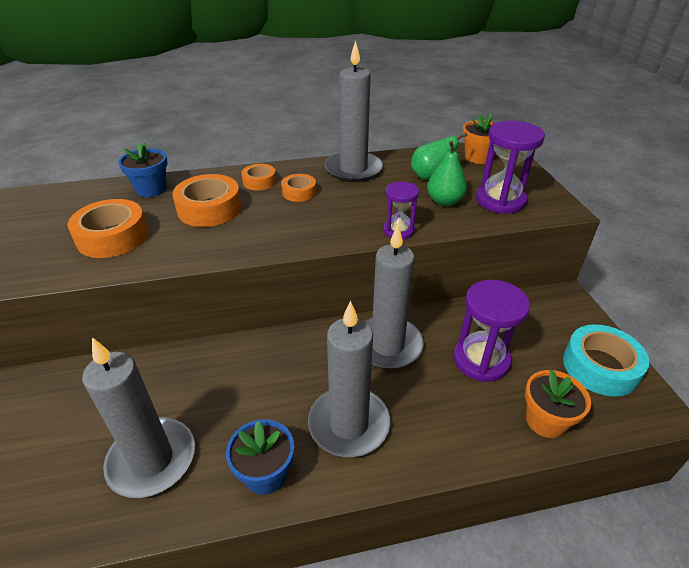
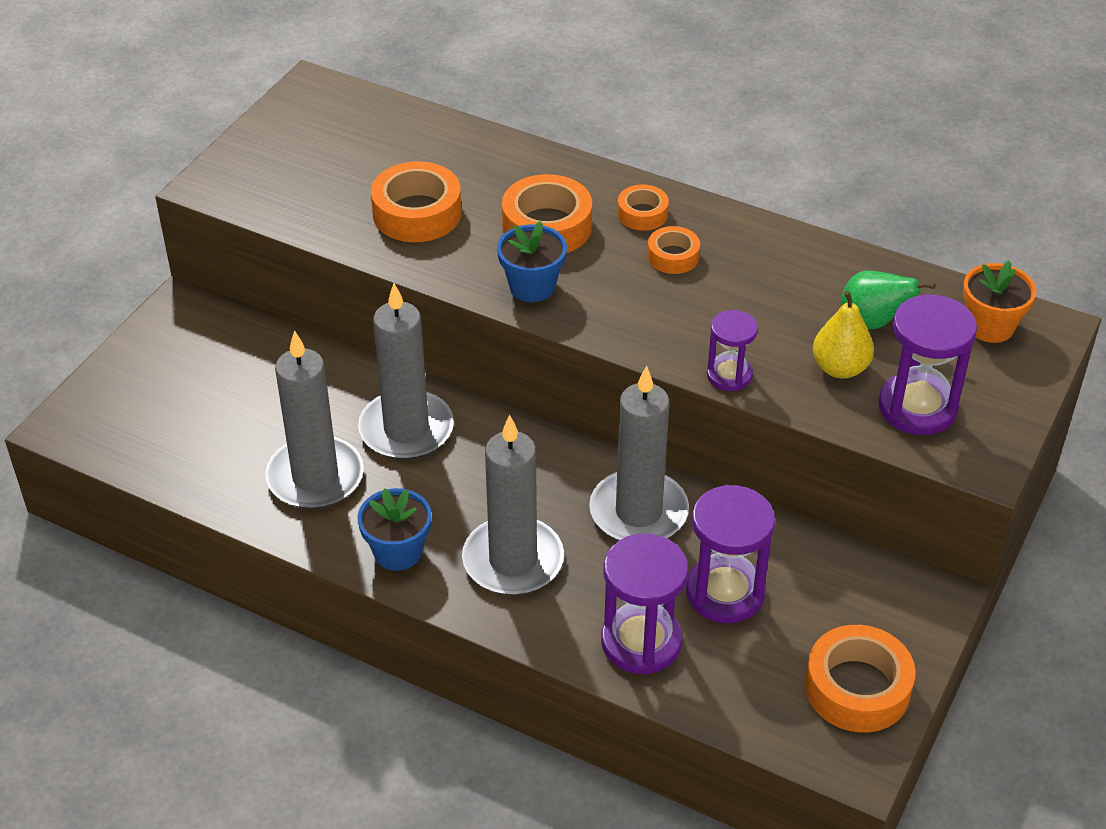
camera: 40 degrees right, 5 degrees up
blue flower pot [118,142,167,197] -> blue flower pot moved to [497,221,567,302]
grey candle [325,40,383,182] -> grey candle moved to [358,283,454,460]
green pear [427,141,467,206] -> yellow pear [813,291,874,379]
orange flower pot [525,370,591,438] -> none
turquoise tape [563,324,649,397] -> orange tape [805,625,916,732]
none -> purple hourglass [601,534,689,675]

